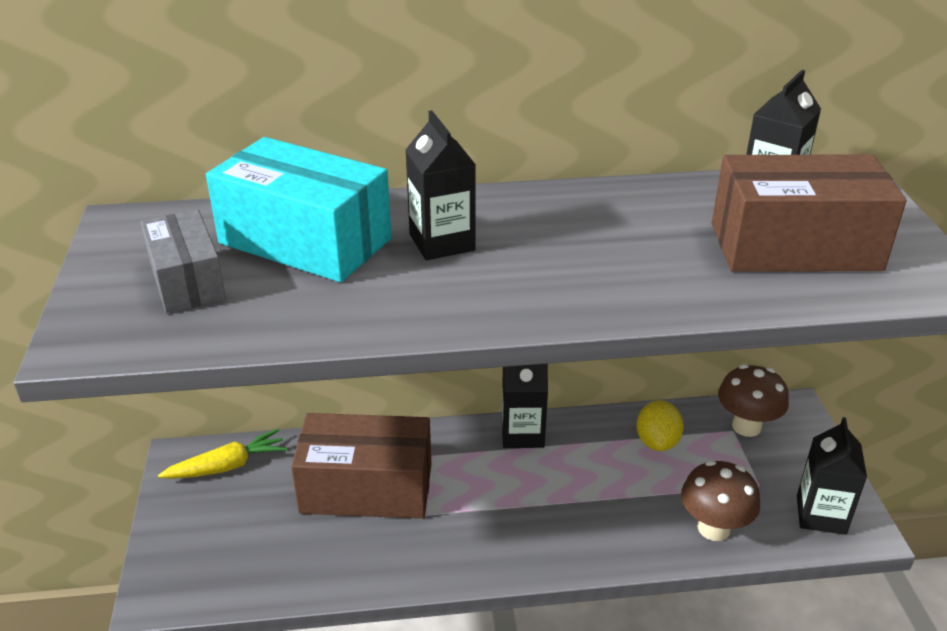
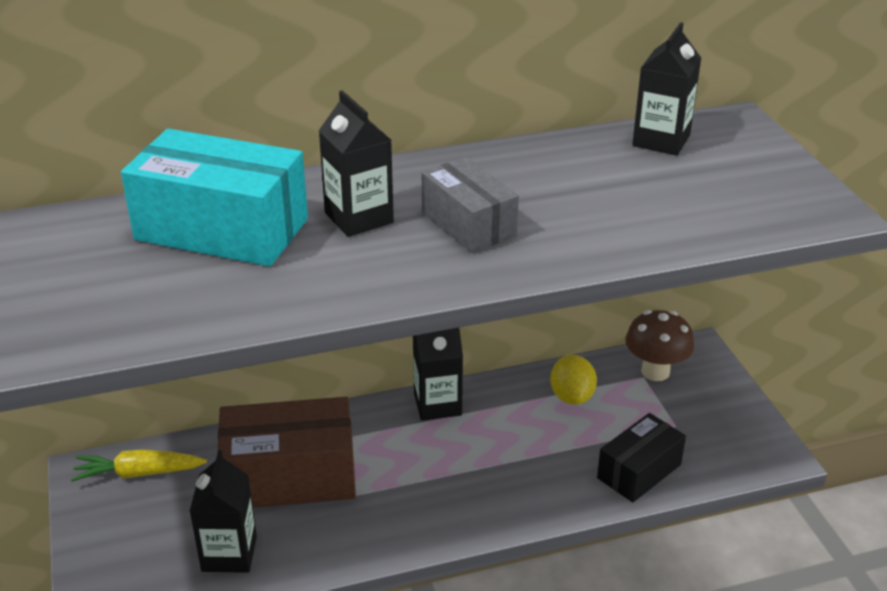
camera: 10 degrees left, 0 degrees up
grey box [141,210,226,313] -> grey box moved to [422,157,519,253]
yellow carrot [158,429,287,479] -> yellow carrot turned 150 degrees counterclockwise [71,449,207,482]
brown mushroom [681,460,760,541] -> black box [597,413,686,503]
brown box [712,154,906,272] -> none
black carton [797,417,867,535] -> black carton moved to [190,450,257,573]

